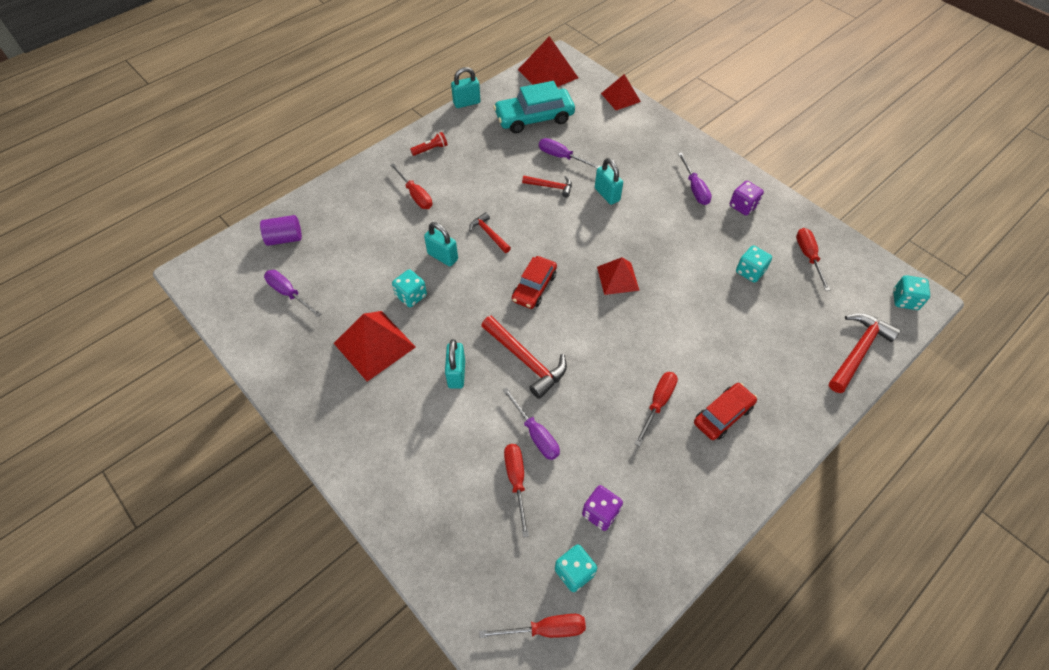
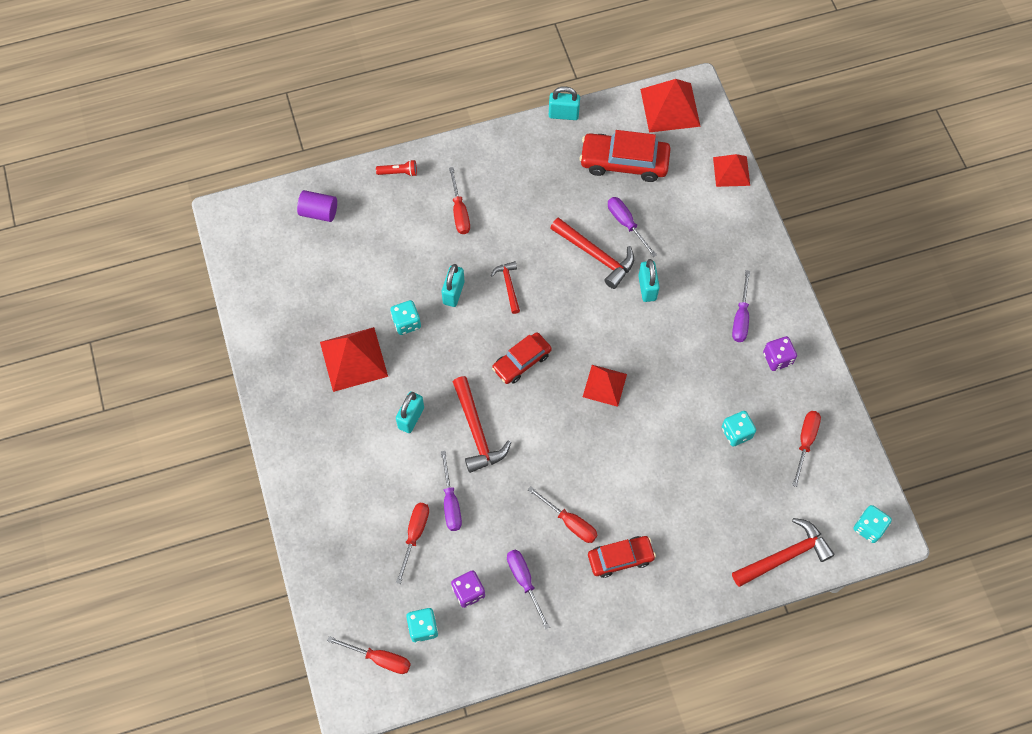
camera: 25 degrees right, 10 degrees up
purple screwdriver [264,270,321,317] -> purple screwdriver moved to [507,549,550,630]
red flashlight [410,132,448,156] -> red flashlight moved to [376,160,417,177]
turquoise padlock [424,222,458,266] -> turquoise padlock turned 45 degrees clockwise [442,264,465,307]
turquoise car [493,81,575,133] -> red car [579,130,671,182]
red hammer [522,176,572,197] -> red hammer [550,217,634,289], size x1.70
red screwdriver [634,372,678,446] -> red screwdriver turned 75 degrees clockwise [528,486,597,543]

